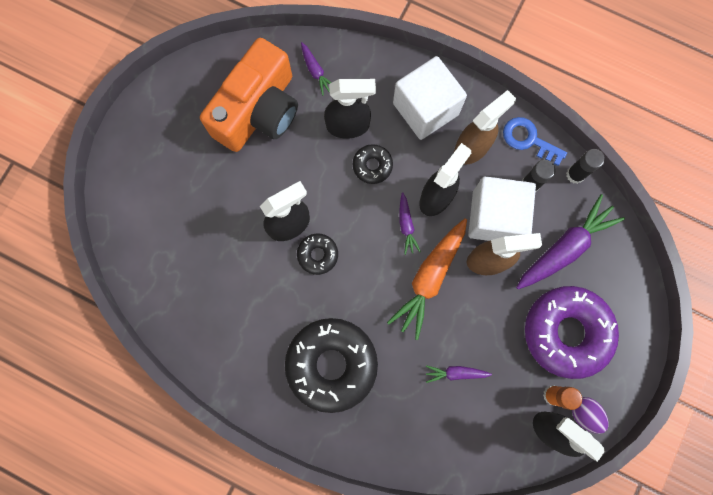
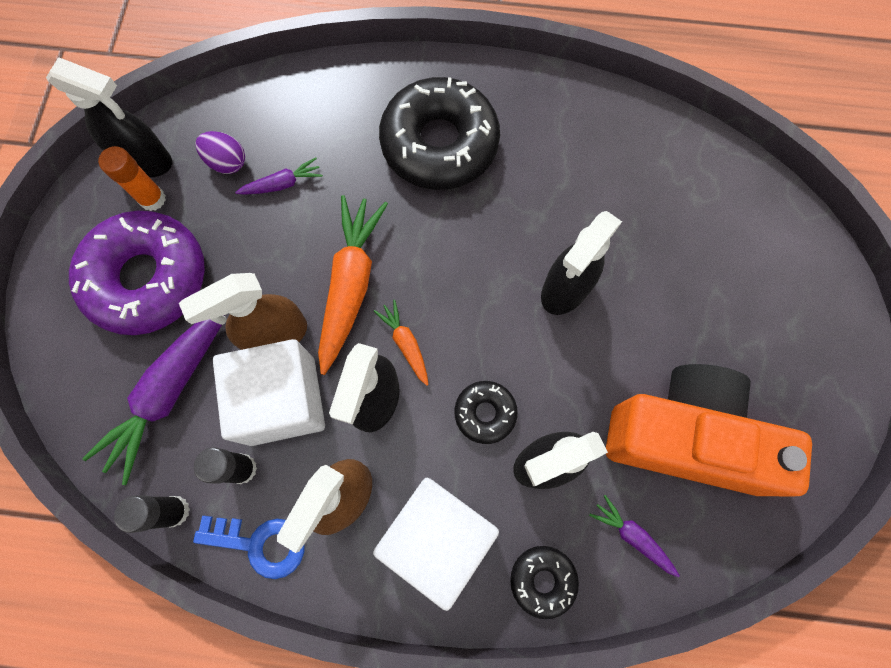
camera: 160 degrees right, 5 degrees down
orange camera [200,38,298,152] -> orange camera turned 90 degrees clockwise [606,364,812,496]
black donut [297,233,338,275] -> black donut moved to [510,546,579,619]
purple carrot [400,192,421,255] -> orange carrot [374,300,429,386]
purple egg [572,397,609,434] -> purple egg moved to [195,131,245,174]

